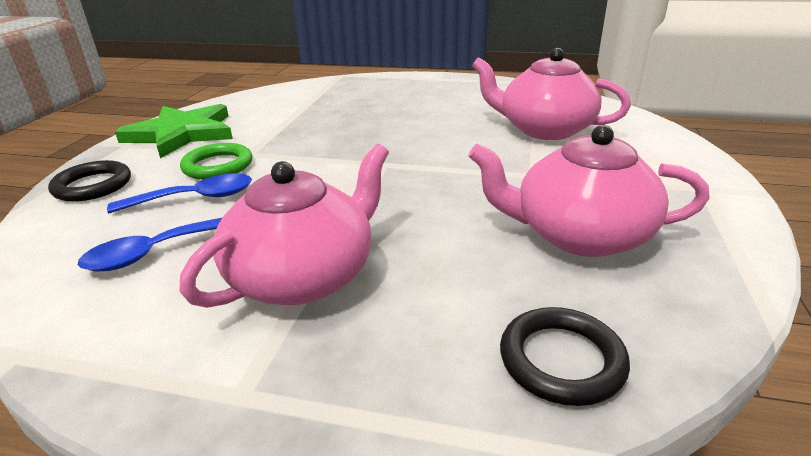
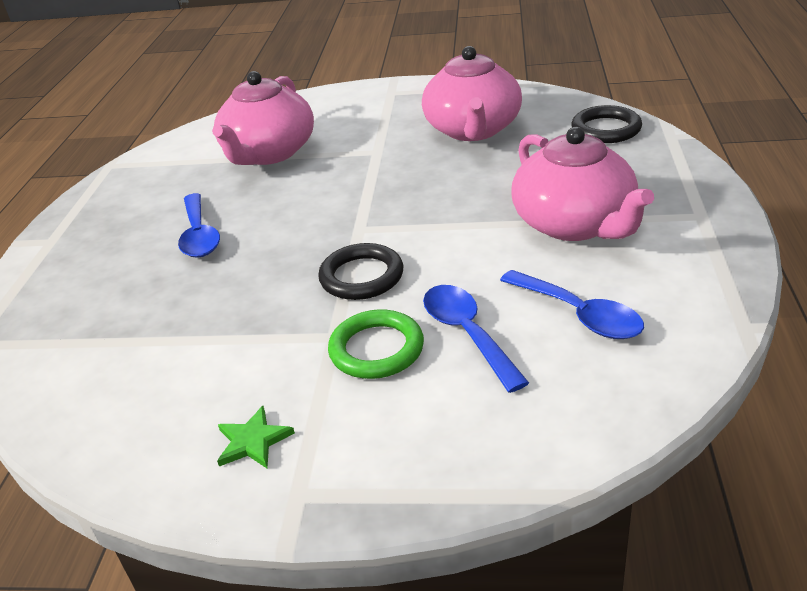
camera: 95 degrees left, 5 degrees up
black ring [48,160,131,202] -> black ring moved to [318,243,403,300]
green star [115,104,233,158] -> green star [217,406,295,468], size x0.41
pink teapot [179,144,389,308] -> pink teapot turned 150 degrees counterclockwise [512,127,654,241]
none -> blue spoon [178,193,220,258]

